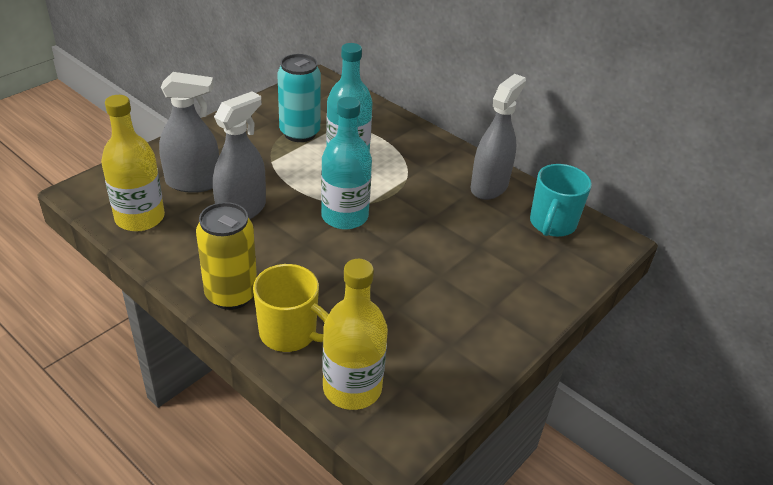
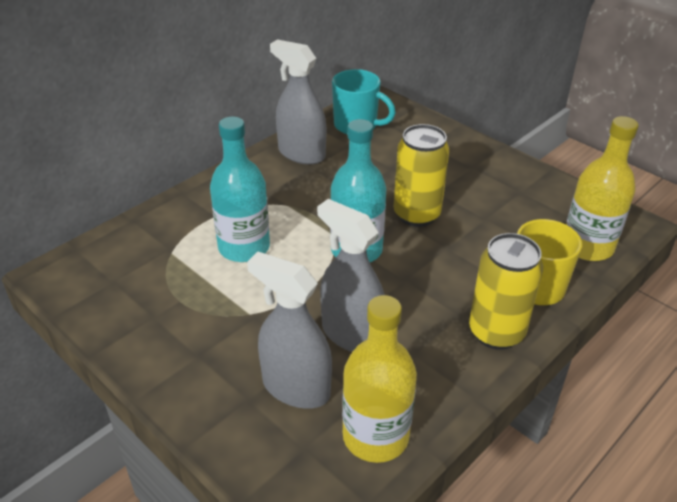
camera: 85 degrees left, 0 degrees up
grey spray bottle [159,72,219,193] -> grey spray bottle turned 60 degrees counterclockwise [247,252,332,409]
turquoise can [277,54,321,142] -> none
none -> yellow can [393,124,449,227]

